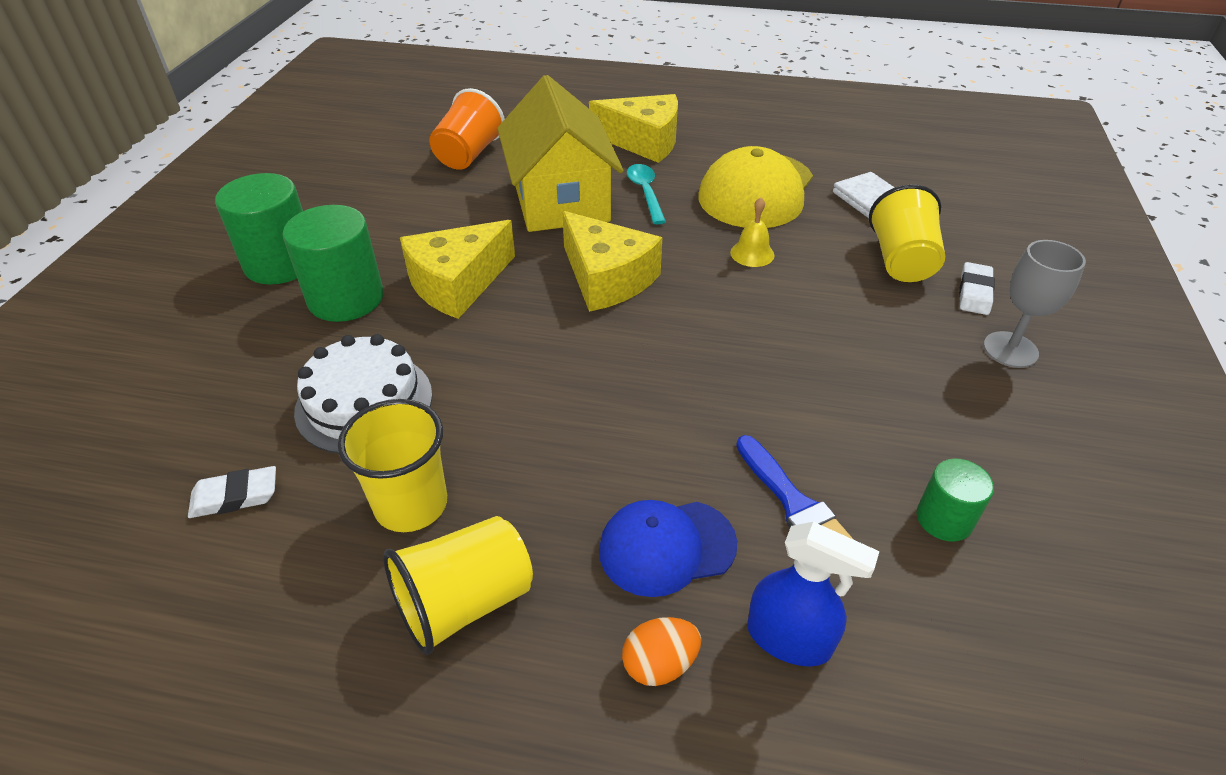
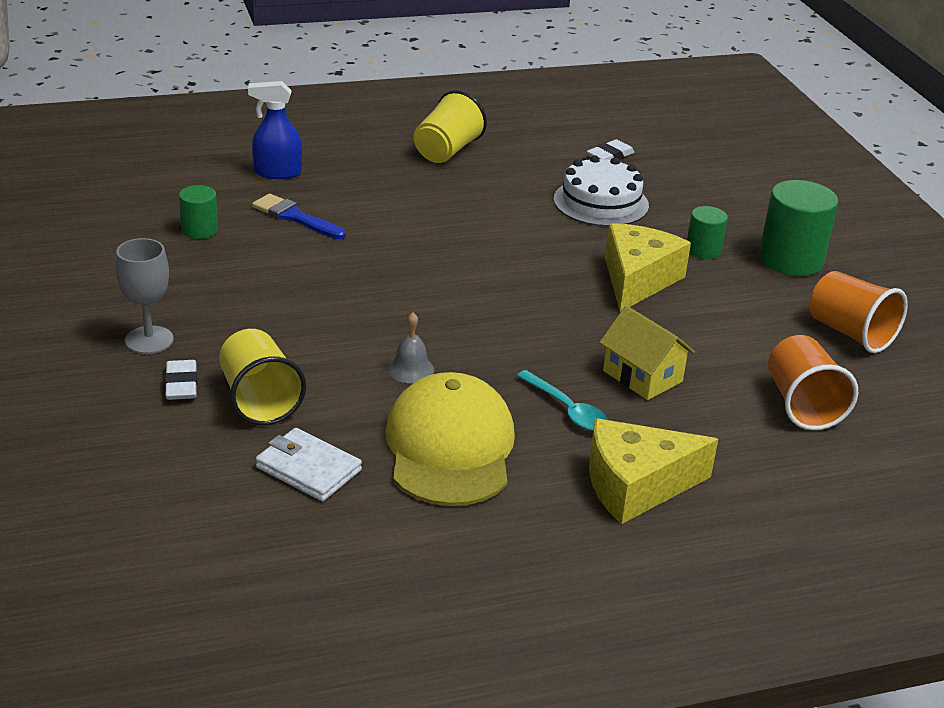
camera: 150 degrees right, 10 degrees down
green cylinder [283,205,384,322] -> green cylinder [687,206,728,259], size x0.56
yellow cup [338,399,447,532] -> none
yellow house [497,75,624,232] -> yellow house [599,306,695,400], size x0.55
yellow cheese [562,211,662,312] -> none
blue cap [599,500,737,597] -> none
orange egg [622,617,701,686] -> none
yellow bell [730,197,775,267] -> grey bell [388,312,434,383]
none -> orange cup [810,271,908,353]

